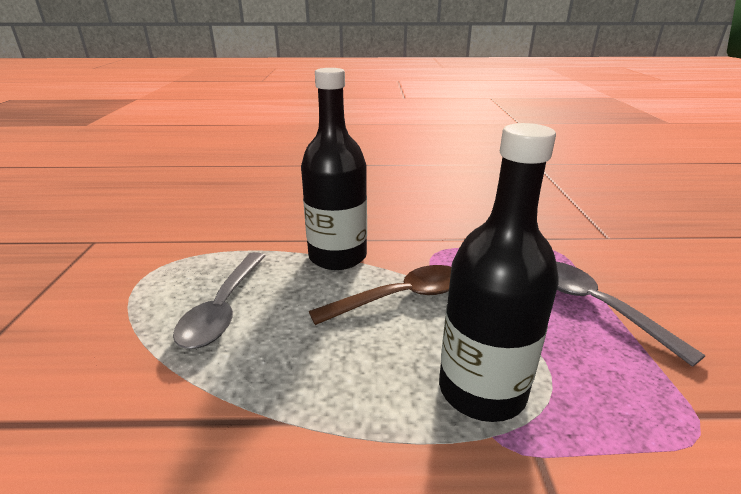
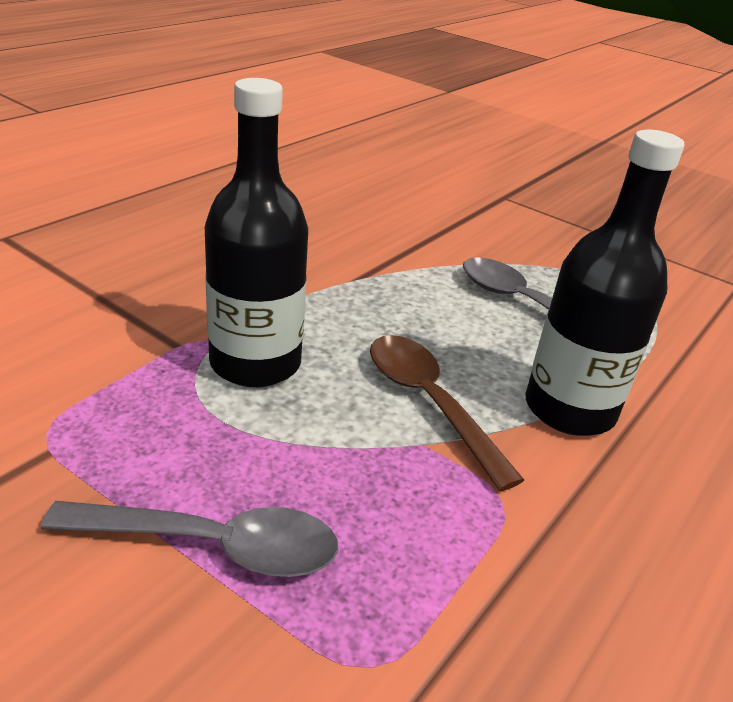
camera: 125 degrees right, 5 degrees up
brown spoon [309,265,451,325] -> brown spoon turned 135 degrees clockwise [370,335,524,491]

